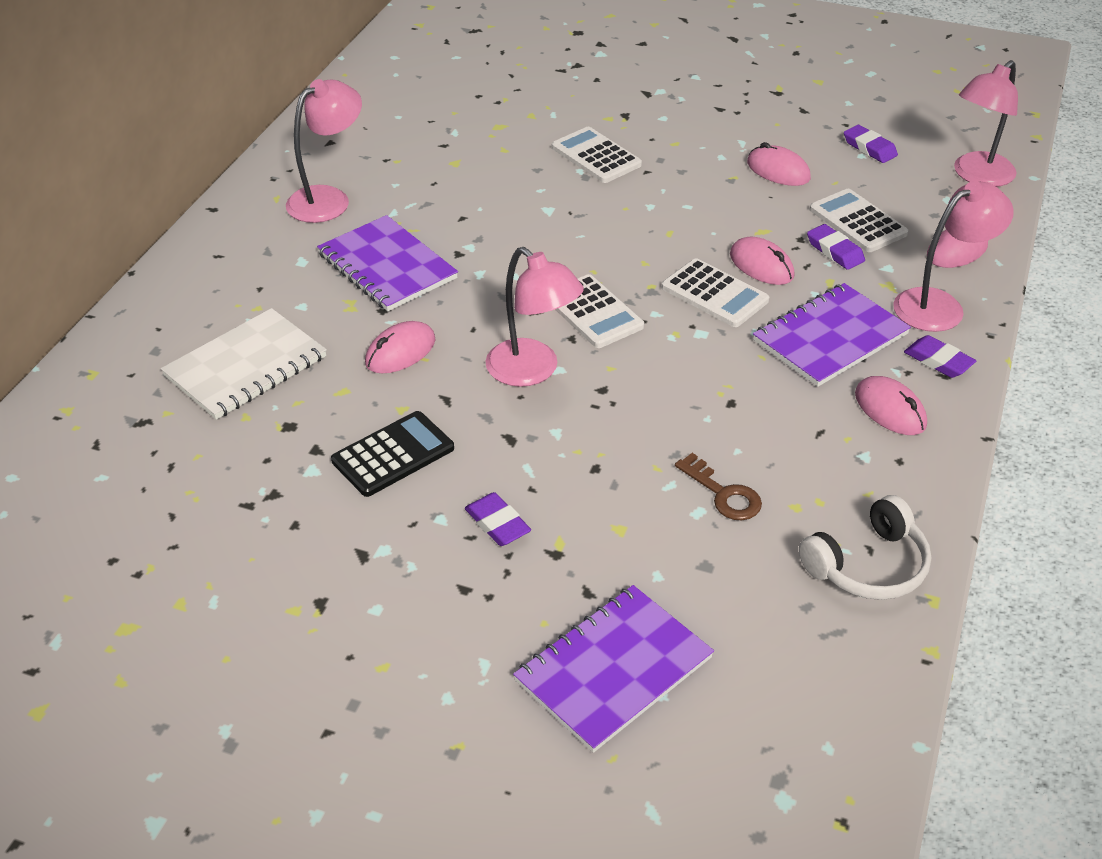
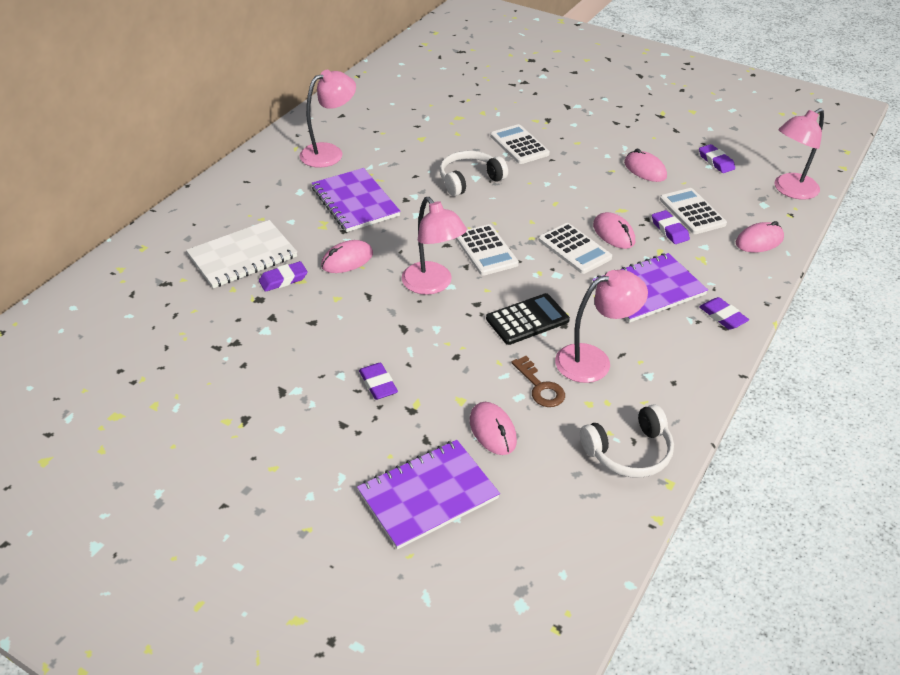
camera: 10 degrees right, 0 degrees up
black calculator [331,411,454,497] -> black calculator moved to [486,293,570,345]
pink mouse [855,376,927,435] -> pink mouse moved to [470,402,517,455]
pink lamp [893,181,1014,332] -> pink lamp moved to [555,270,648,383]
none -> purple eraser [259,261,307,292]
none -> white headphones [440,151,508,196]

